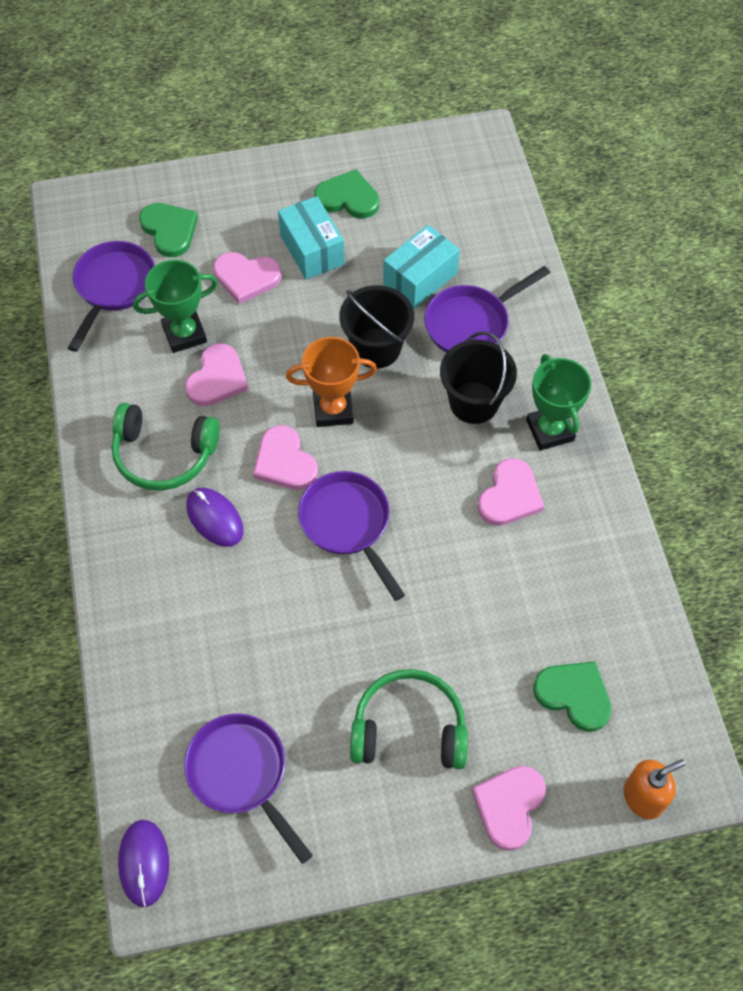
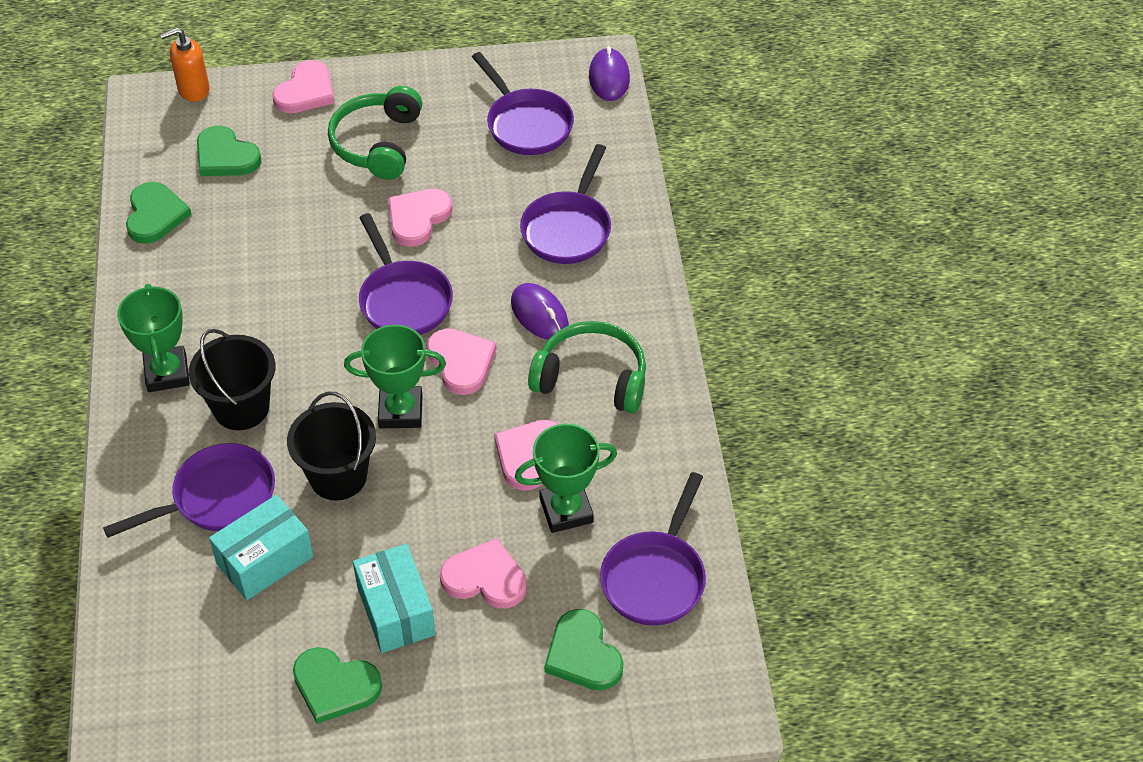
camera: 175 degrees left, 10 degrees down
orange trophy [286,337,377,427] -> green trophy [344,325,446,428]
green headphones [350,669,468,769] -> green headphones turned 90 degrees clockwise [328,86,422,180]
pink heart [478,458,544,526] -> pink heart moved to [388,189,452,247]
none -> green heart [126,182,192,244]
none -> purple pan [520,144,611,264]

